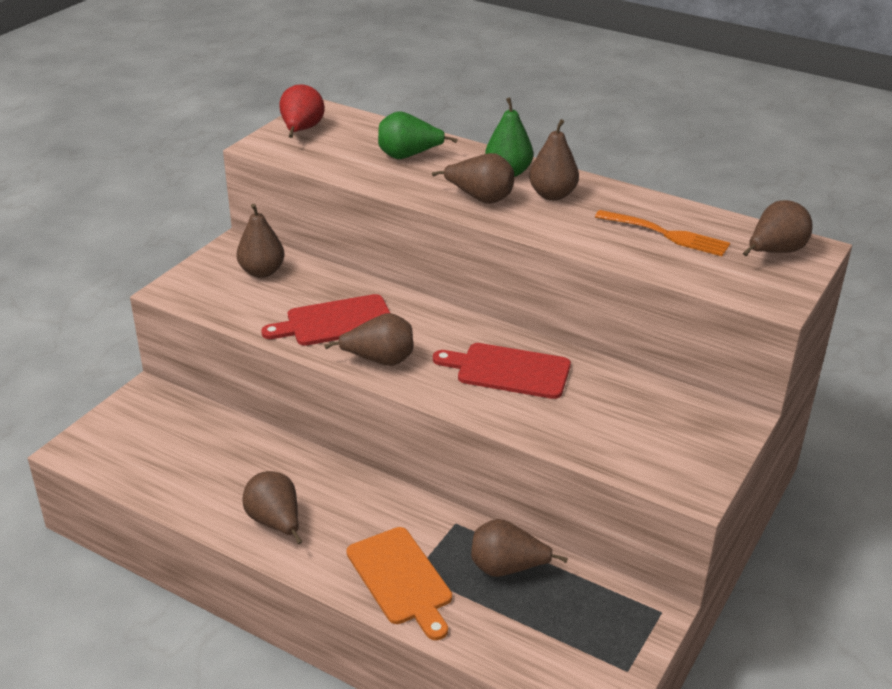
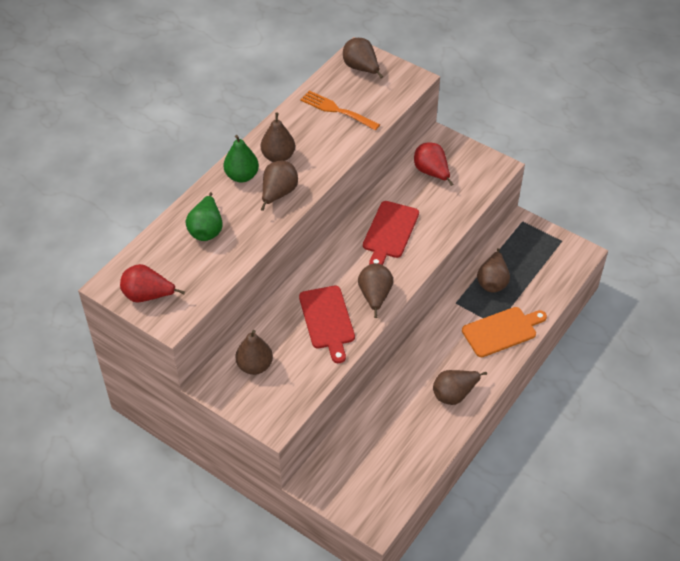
camera: 85 degrees left, 15 degrees up
orange fork [595,210,730,256] -> orange fork turned 90 degrees counterclockwise [300,91,380,131]
none -> red pear [414,142,453,186]

